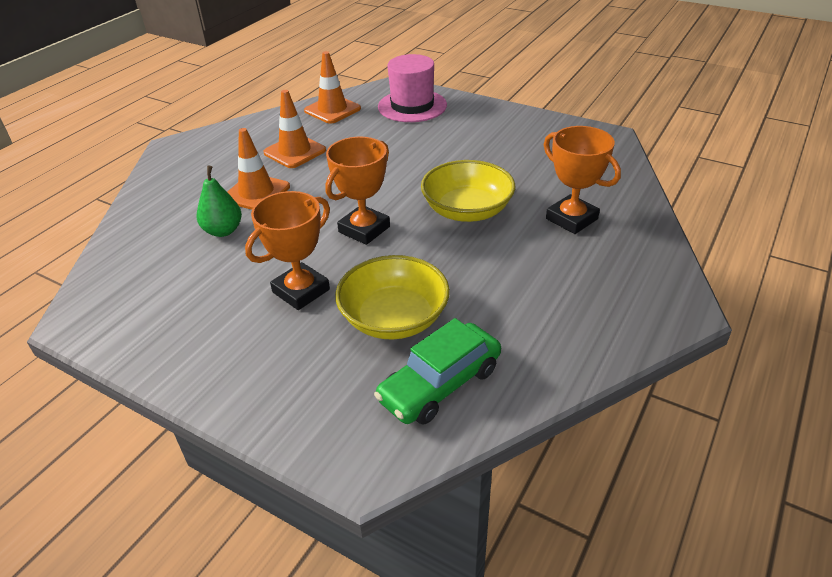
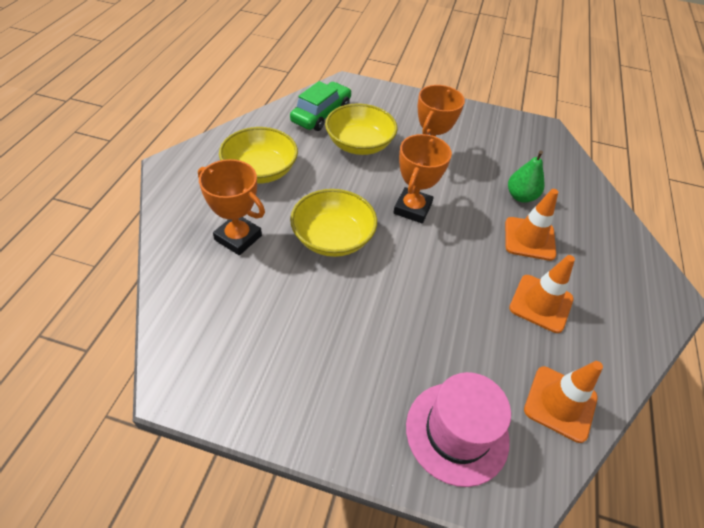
camera: 160 degrees right, 10 degrees up
none -> yellow bowl [219,127,298,184]

